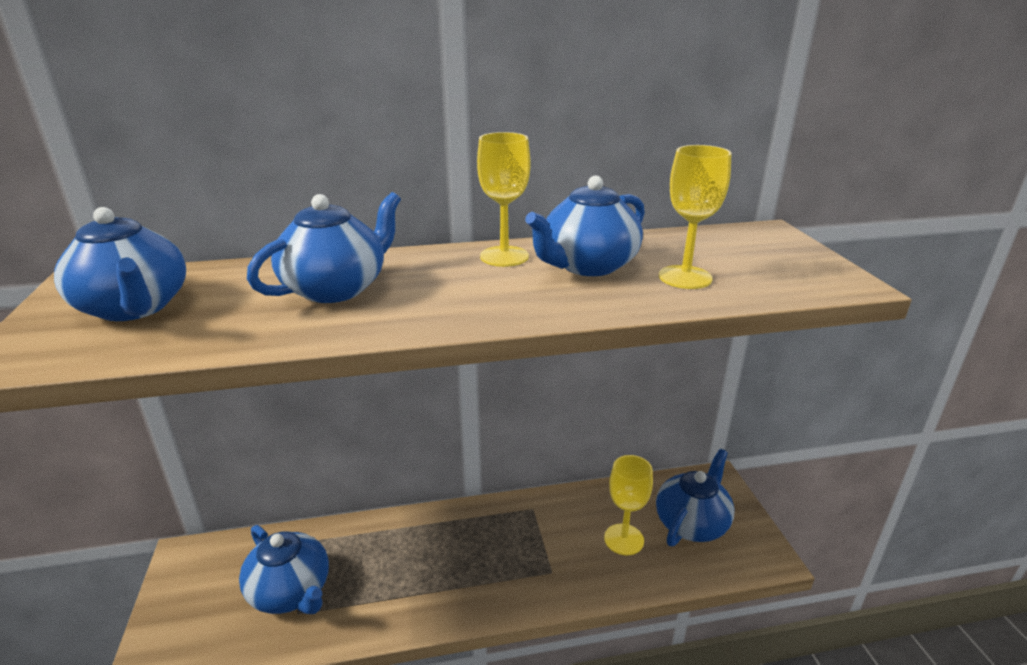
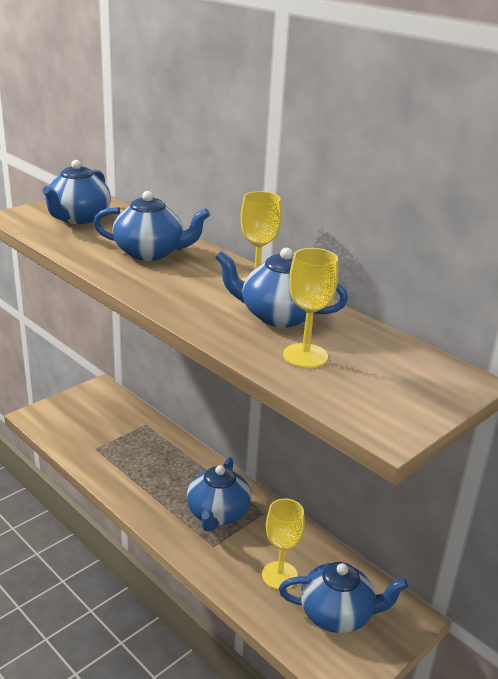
camera: 55 degrees right, 0 degrees up
blue teapot [239,525,329,614] -> blue teapot moved to [187,457,251,532]

